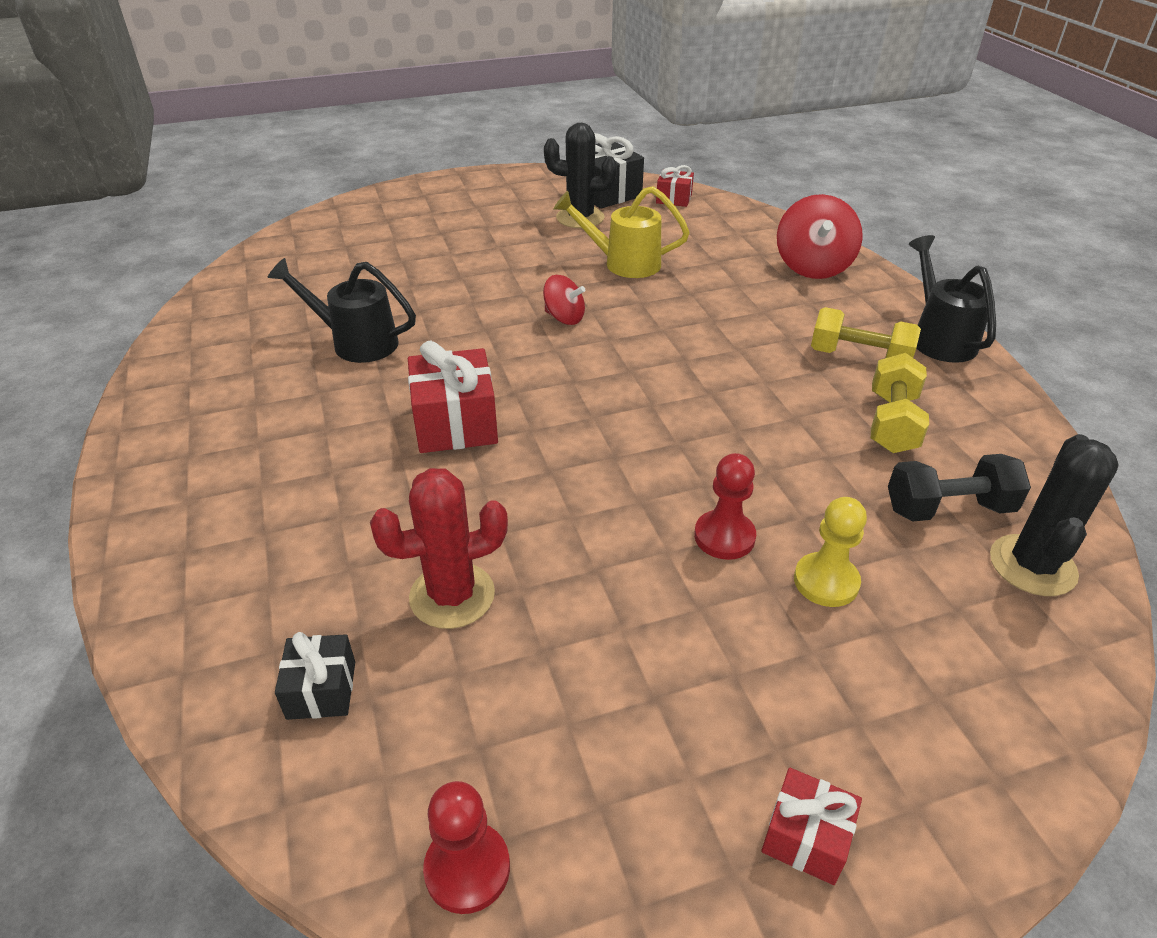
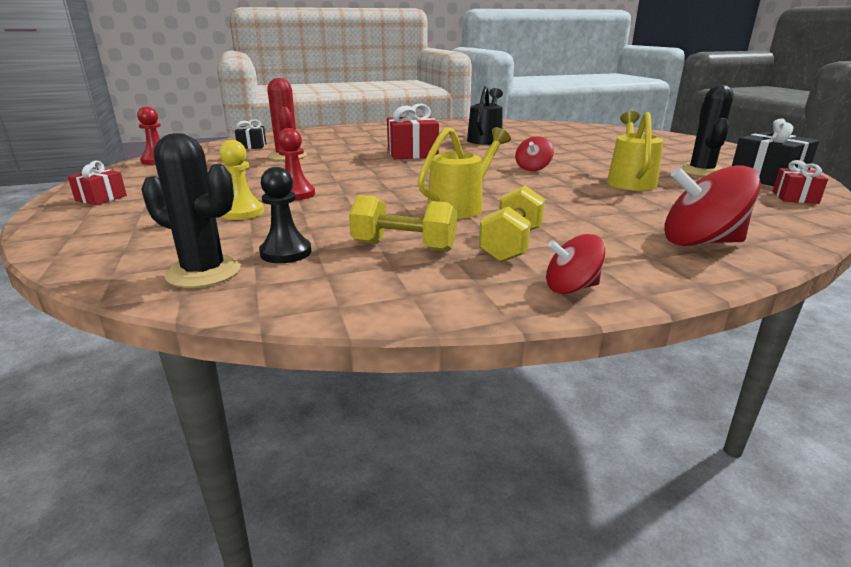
camera: 90 degrees right, 15 degrees down
black dumbbell [888,454,1031,522] -> black pawn [259,167,312,263]
black watering can [909,235,996,363] -> red spinning top [546,234,605,294]
none -> yellow watering can [418,127,511,219]

